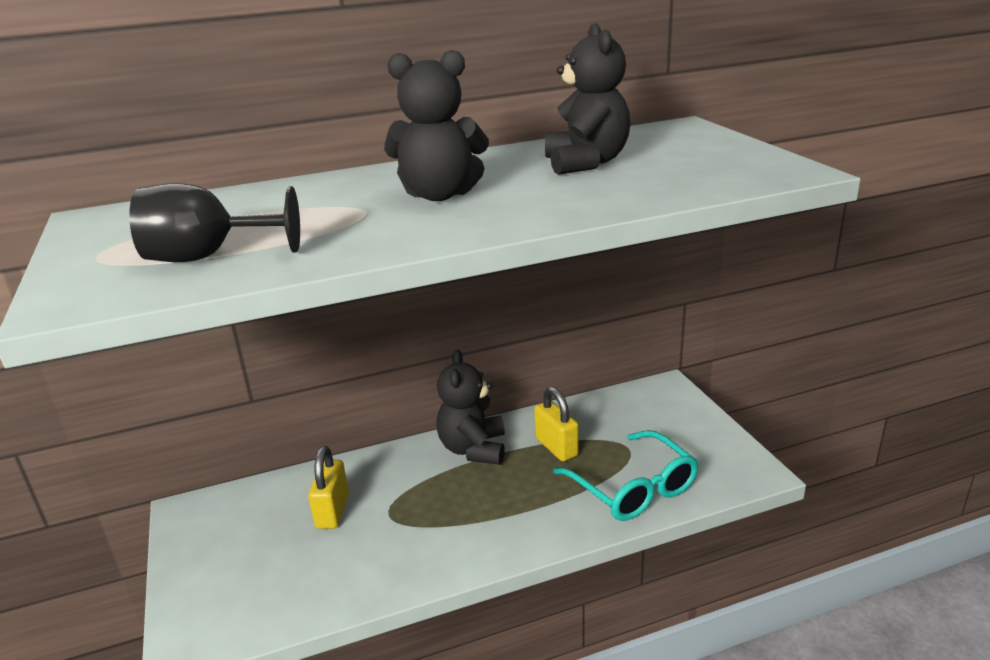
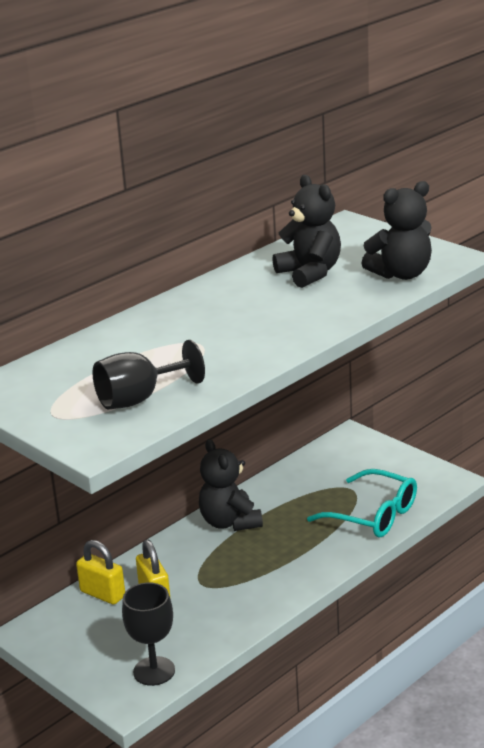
camera: 25 degrees left, 0 degrees up
black teddy bear [384,50,489,201] -> black teddy bear moved to [361,181,432,280]
yellow padlock [534,386,579,461] -> yellow padlock moved to [76,540,125,605]
none -> black goblet [122,582,175,686]

